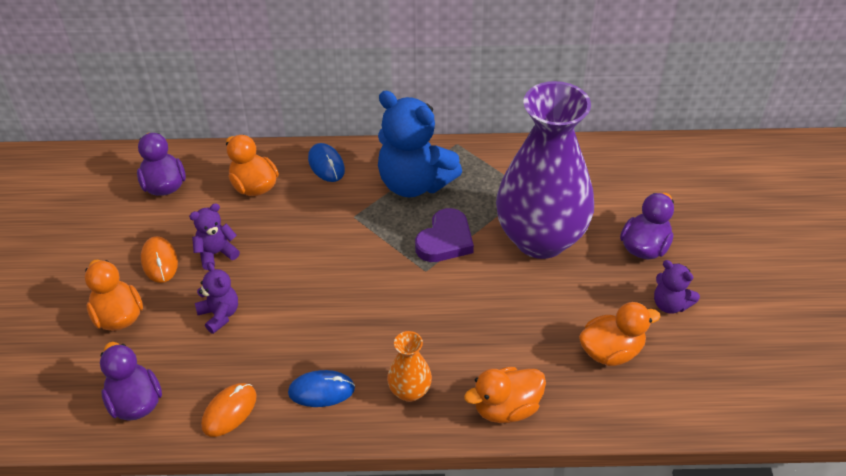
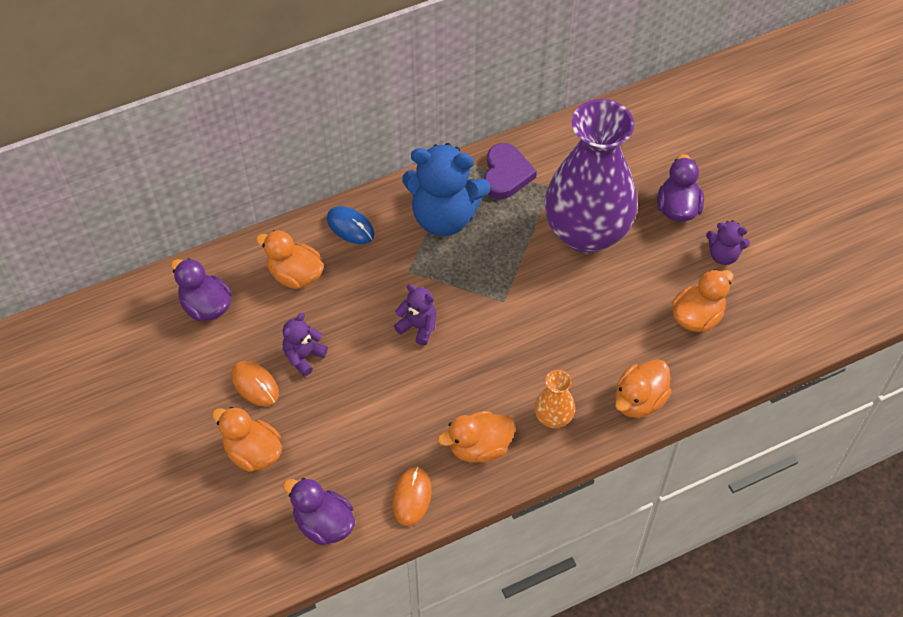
camera: 25 degrees left, 10 degrees up
purple teddy bear [195,262,238,334] -> purple teddy bear moved to [394,284,436,346]
blue mouse [288,370,355,407] -> orange duck [438,411,515,463]
purple heart [415,208,474,262] -> purple heart moved to [484,143,537,199]

